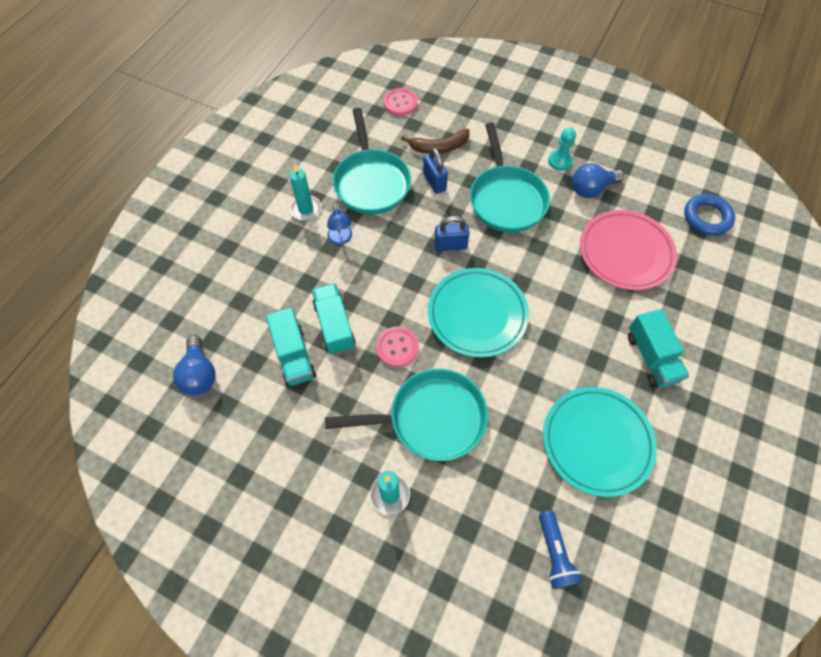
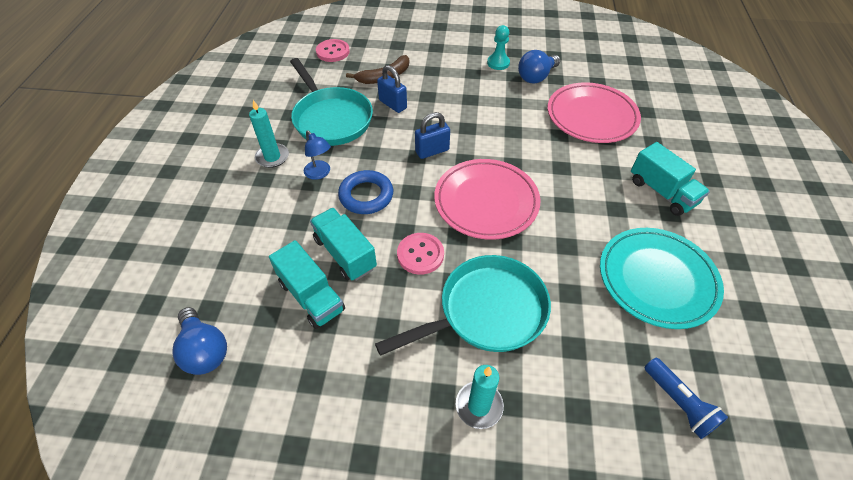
camera: 20 degrees left, 10 degrees down
turquoise plate [428,268,529,358] -> pink plate [434,159,541,240]
turquoise pan [470,122,550,233] -> none
blue ring [684,194,735,235] -> blue ring moved to [338,170,393,214]

